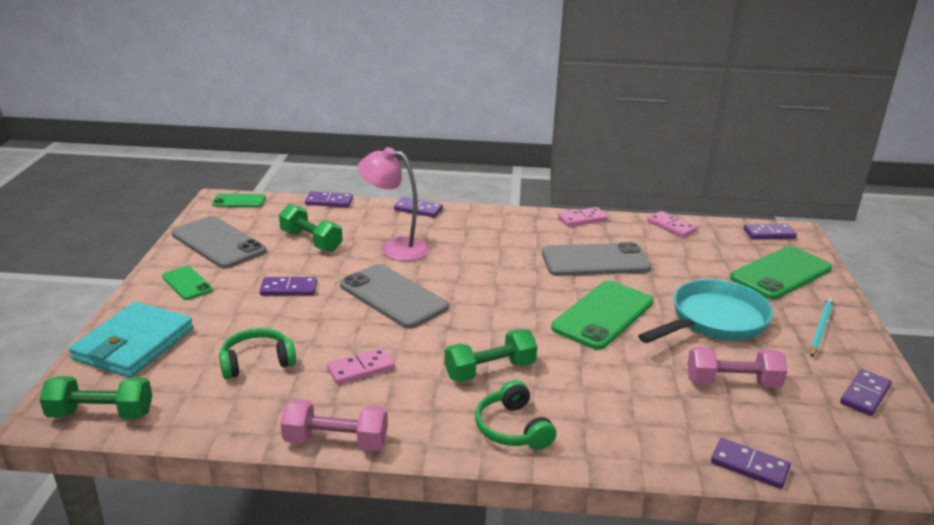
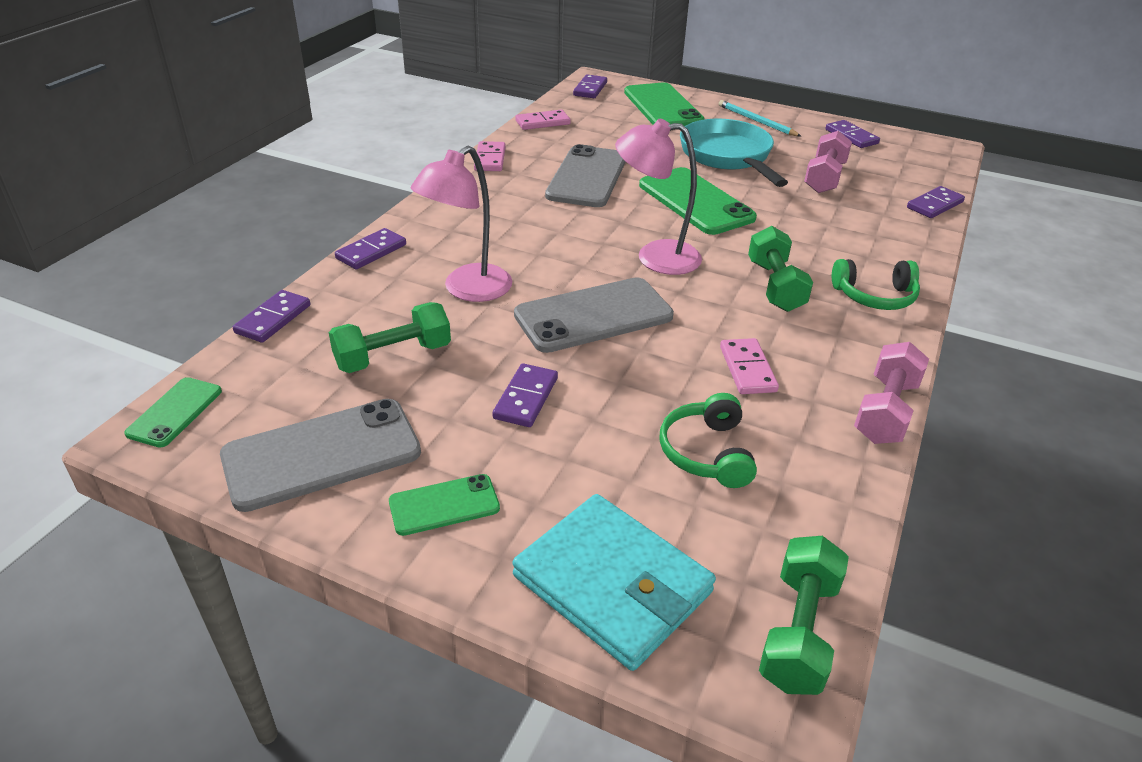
camera: 70 degrees left, 10 degrees up
none -> pink lamp [615,119,702,275]

